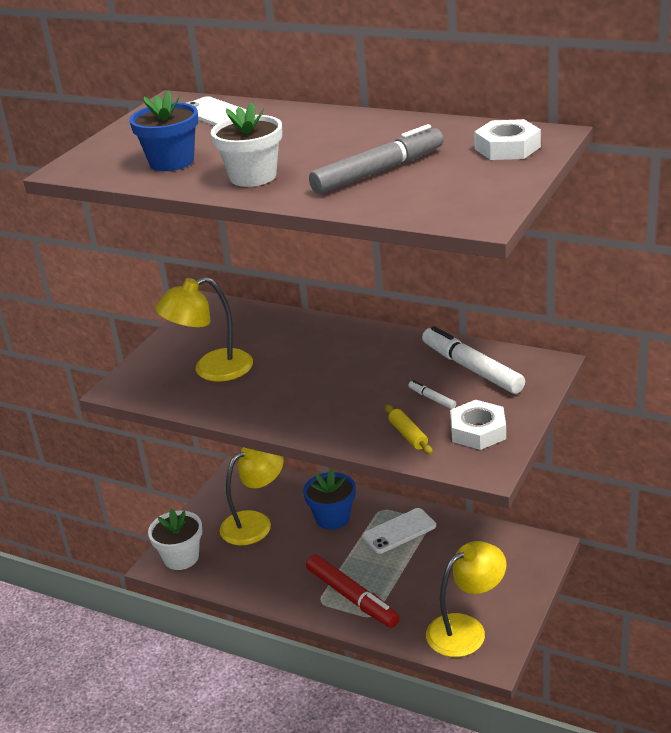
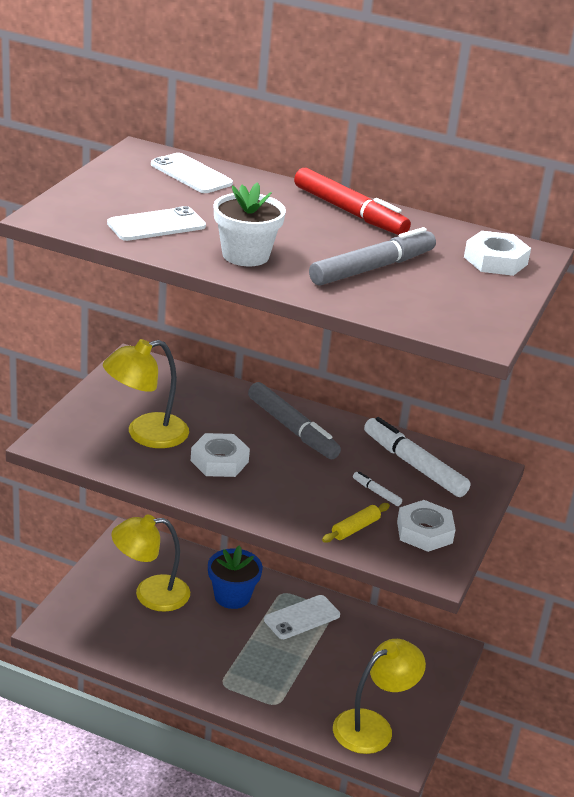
camera: 10 degrees left, 0 degrees up
blue flower pot [129,90,198,171] -> white phone [107,206,206,241]
white flower pot [148,508,202,570] -> none
yellow lamp [220,447,284,546] -> yellow lamp turned 150 degrees counterclockwise [111,514,190,612]
red marker [306,555,400,628] -> red marker moved to [294,168,411,235]
yellow rolling pin [385,405,433,455] -> yellow rolling pin turned 75 degrees clockwise [322,503,390,543]
none -> white nut [191,433,250,477]
none -> grey marker [248,382,341,459]

